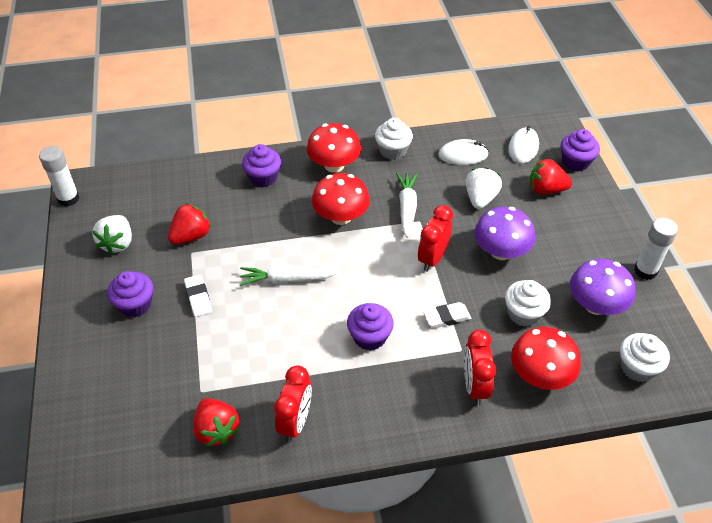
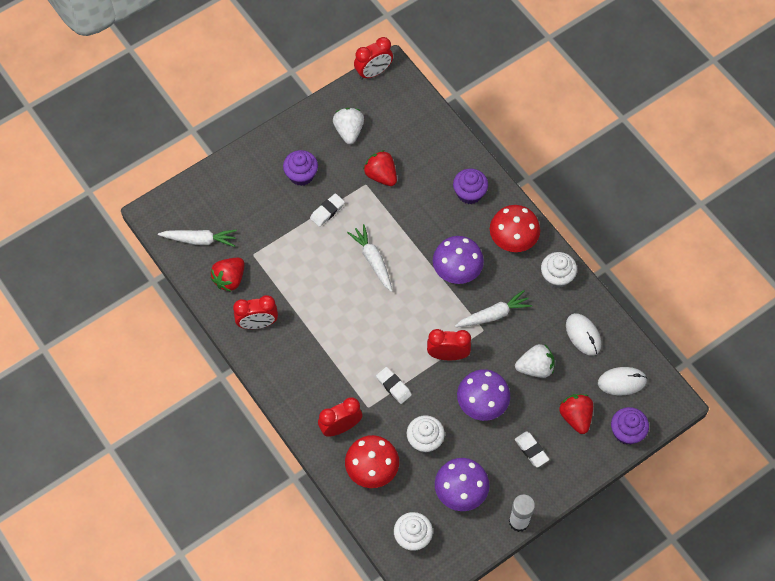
camera: 65 degrees right, 15 degrees up
white glue stick [39,146,80,206] -> red clock [354,37,393,80]
white strawberry [93,215,132,254] -> white strawberry turned 105 degrees clockwise [333,108,364,144]
red strawberry [168,203,211,245] -> red strawberry turned 150 degrees counterclockwise [363,150,397,186]
red mushroom [312,173,370,225] -> purple mushroom [433,236,484,284]
purple cupcake [347,303,394,351] -> none
none -> white carrot [158,229,237,247]
none -> white eraser [515,431,549,468]

